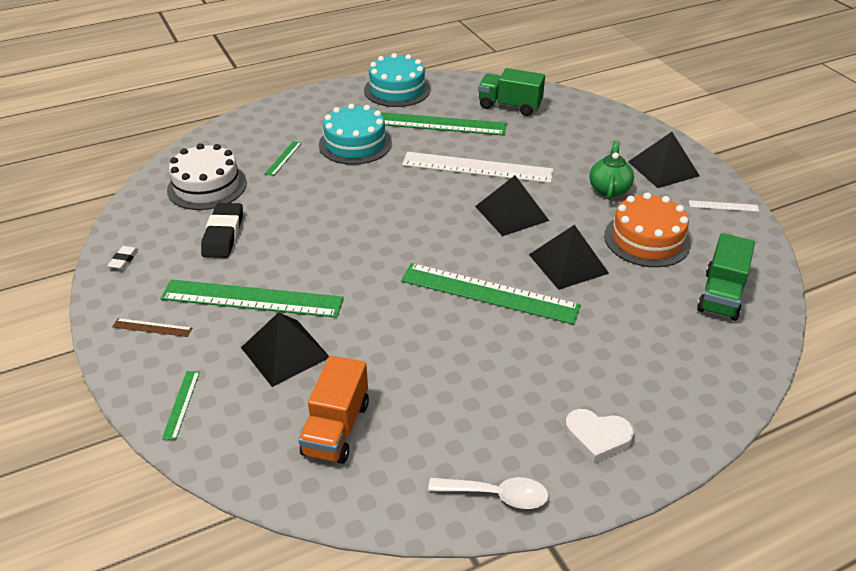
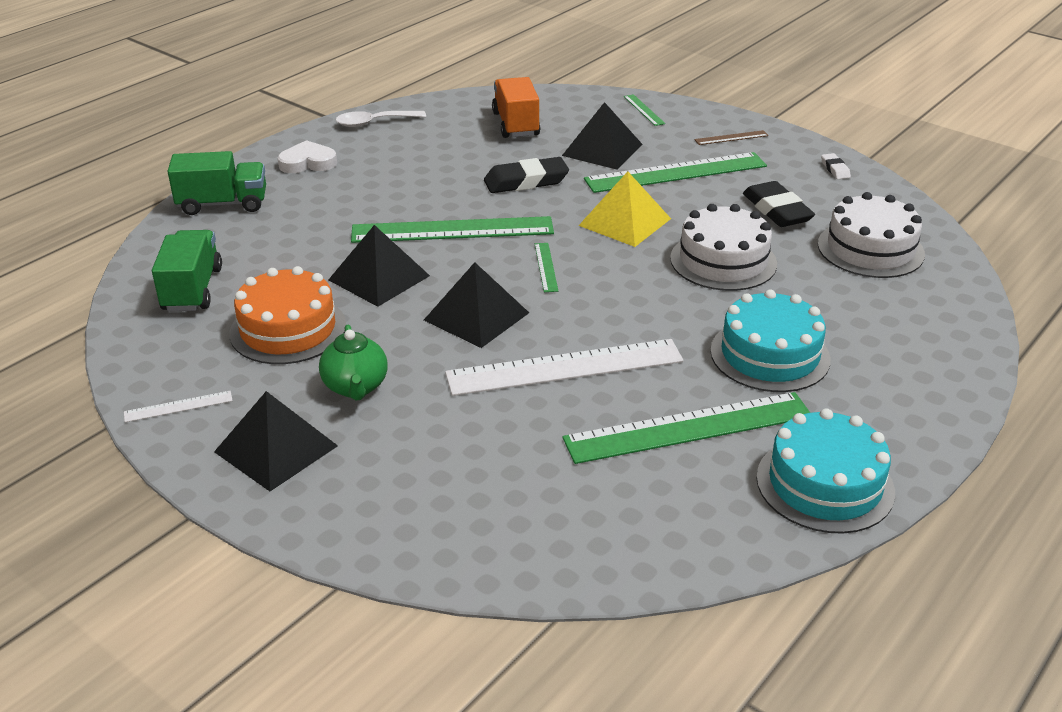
camera: 155 degrees right, 5 degrees down
green ruler [265,141,302,176] -> green ruler moved to [535,243,558,292]
green truck [478,68,545,116] -> green truck moved to [168,151,266,215]
none -> black eraser [484,157,569,193]
none -> yellow pyramid [578,171,671,247]
none -> white cake [670,204,777,291]

